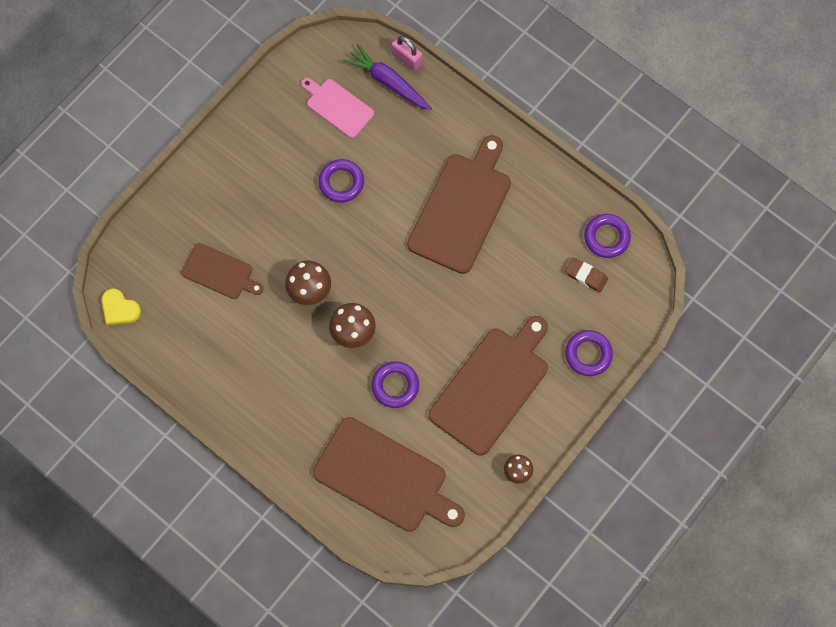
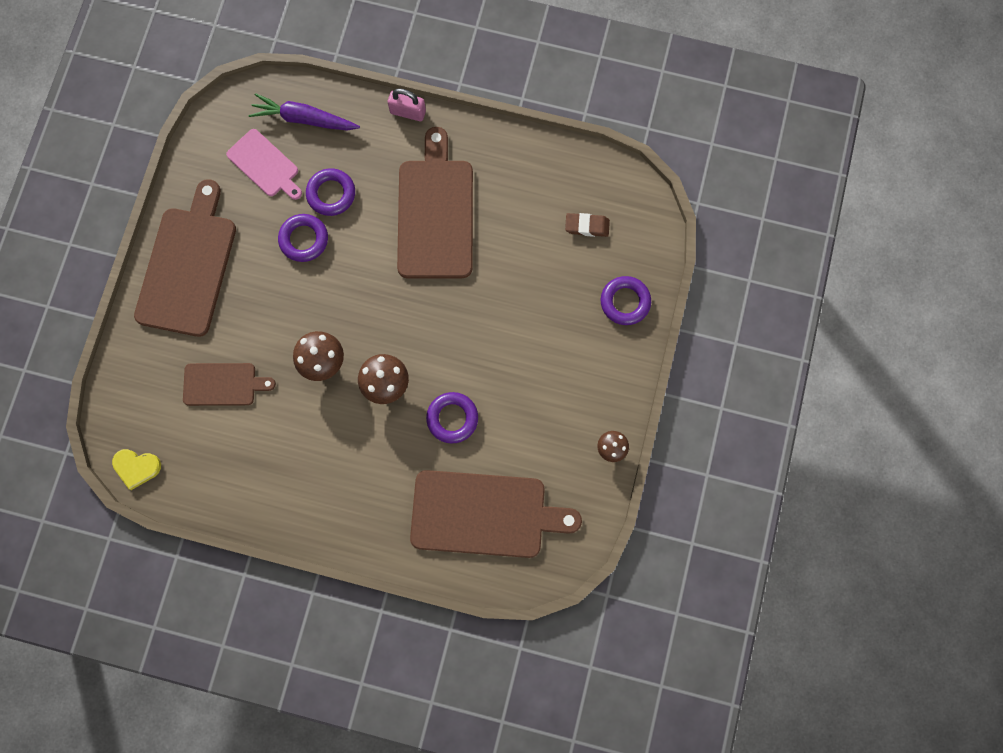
camera: 25 degrees left, 5 degrees up
pink cutting board [301,78,374,138] -> pink cutting board turned 150 degrees counterclockwise [226,129,302,200]
pink padlock [391,36,423,71] -> pink padlock moved to [388,88,426,121]
brown cutting board [429,316,548,455] -> brown cutting board moved to [134,179,236,337]
purple ring [584,214,631,258] -> purple ring moved to [306,168,355,216]

